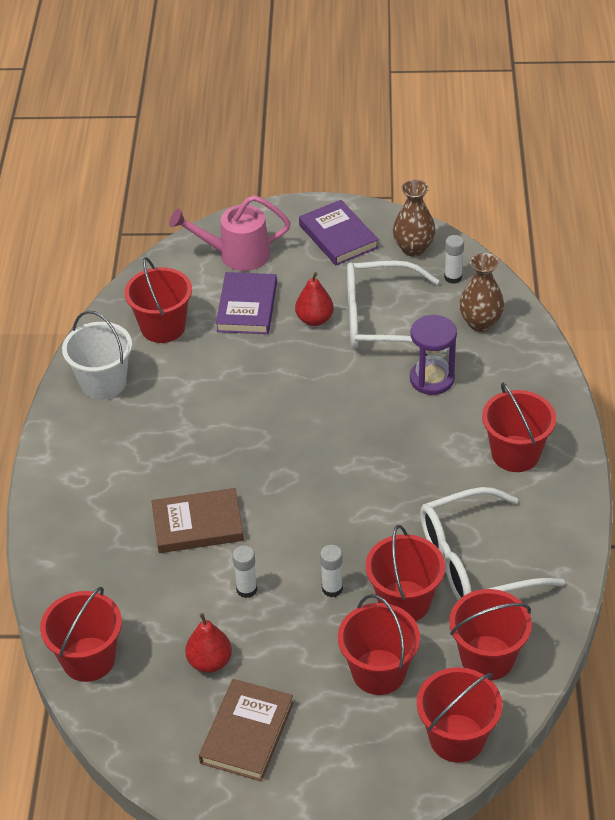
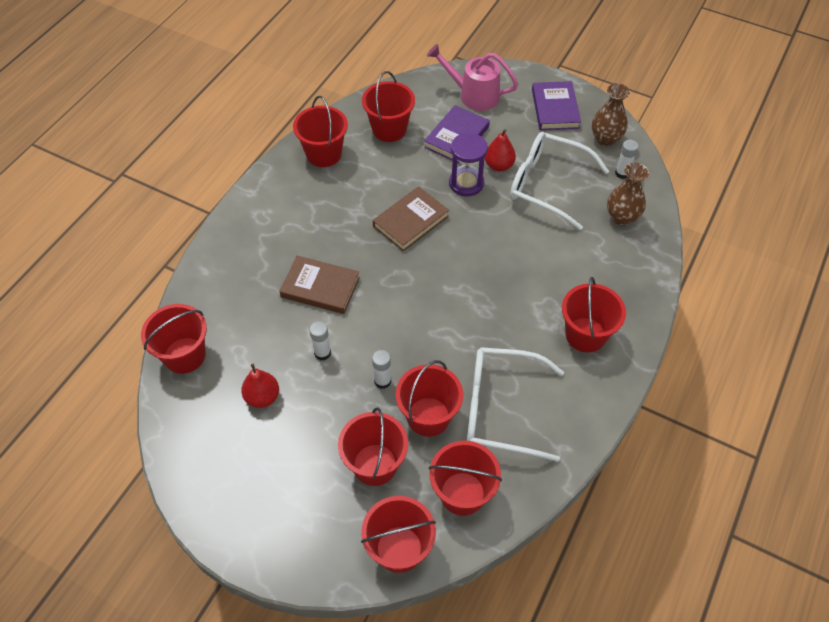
camera: 25 degrees right, 10 degrees up
white bucket [62,311,132,400] -> red bucket [293,96,348,167]
brown book [199,679,293,781] -> brown book moved to [373,186,449,252]
purple hourglass [410,315,457,395] -> purple hourglass moved to [449,133,488,196]

